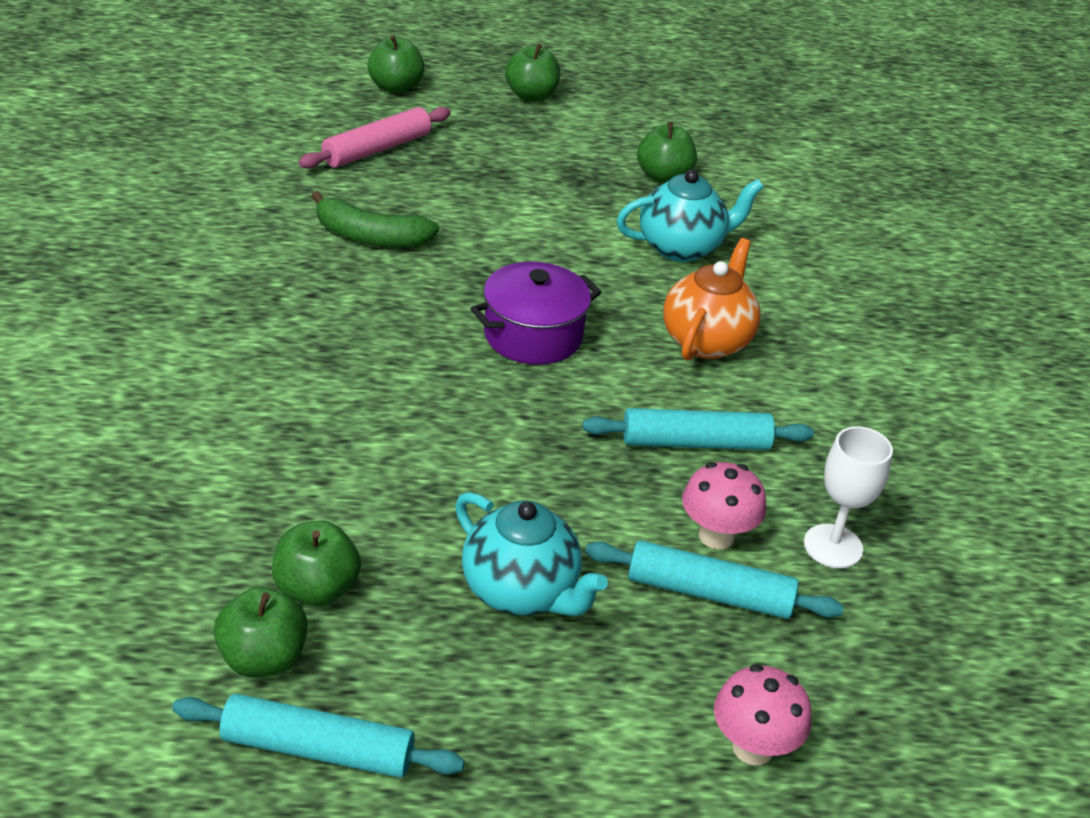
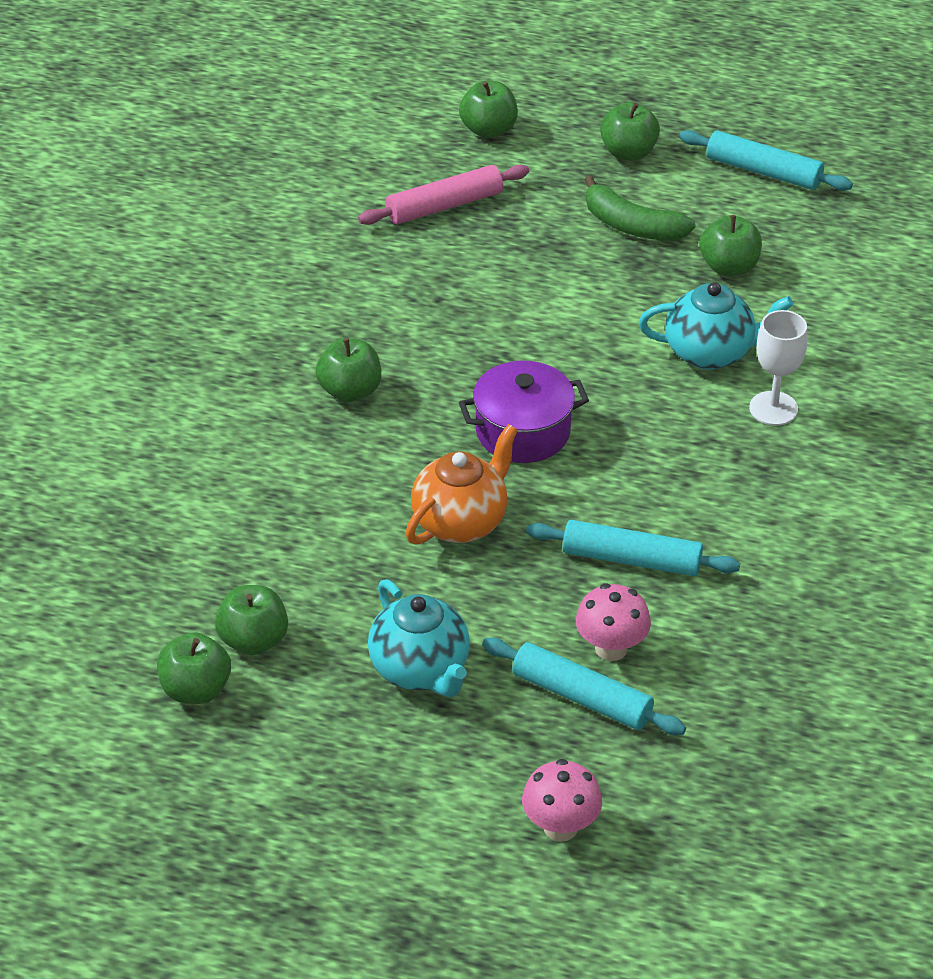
camera: 20 degrees right, 5 degrees up
turquoise rolling pin [172,694,465,778] -> turquoise rolling pin moved to [679,130,853,191]
green banana [311,191,439,248] -> green banana moved to [584,175,695,241]
orange teapot [663,238,761,361] -> orange teapot moved to [406,424,518,545]
white goblet [804,426,893,568] -> white goblet moved to [749,310,807,426]
none -> green apple [316,338,381,402]

